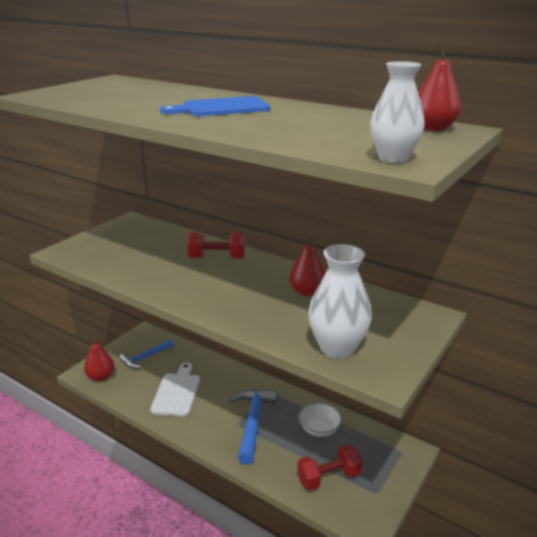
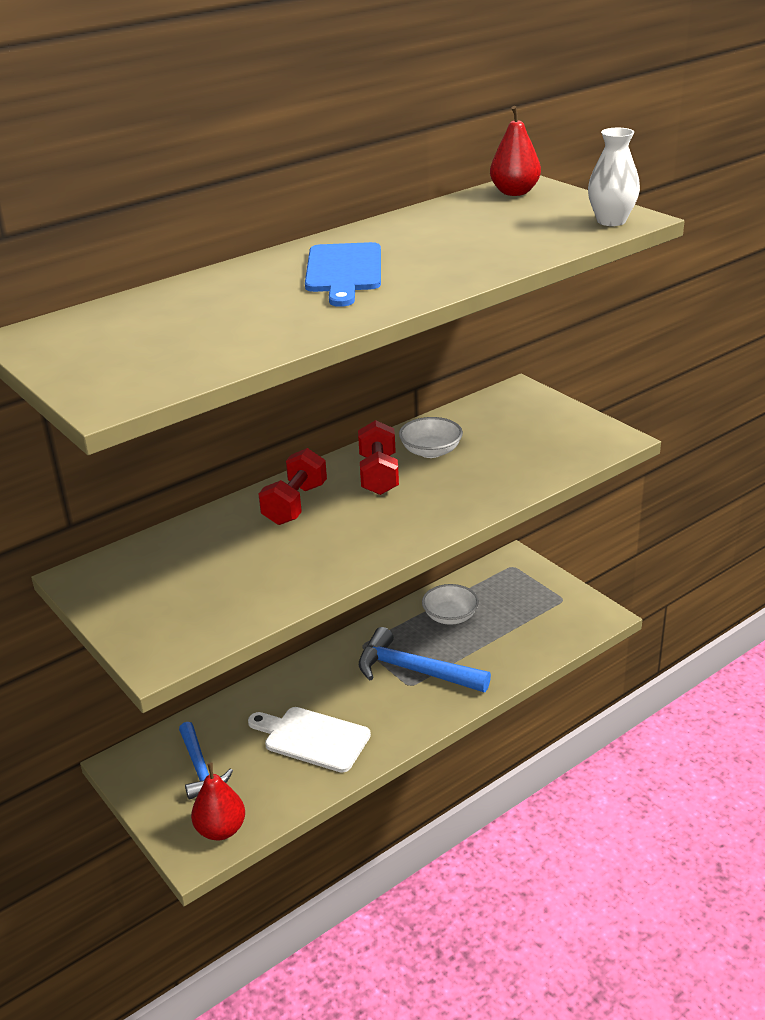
camera: 70 degrees left, 5 degrees up
red pear [289,236,326,296] -> white bowl [399,417,463,458]
red dumbbell [297,445,362,490] -> red dumbbell moved to [358,420,399,495]
white vase [308,244,372,359] -> none

